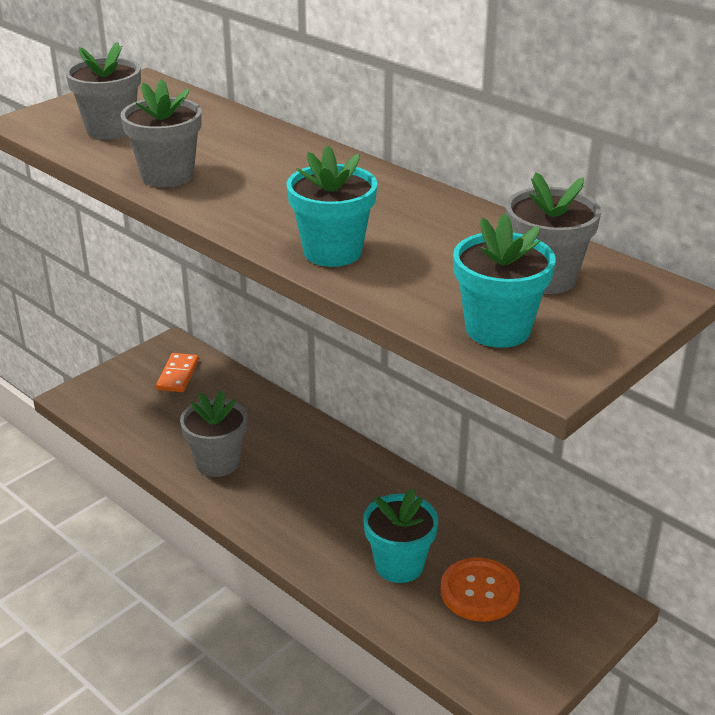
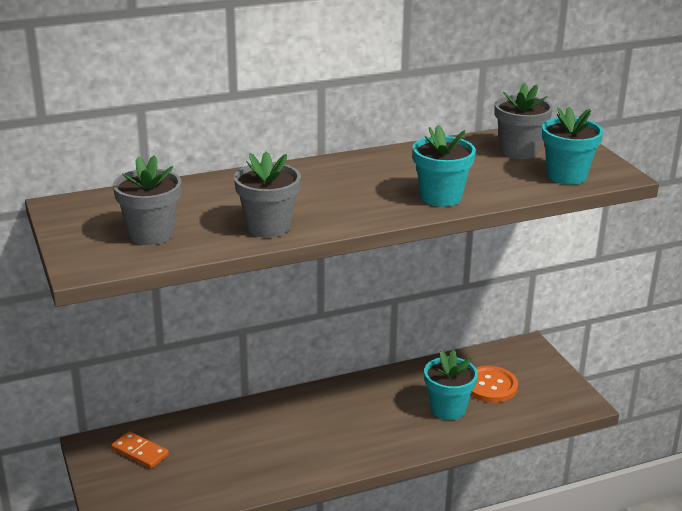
camera: 65 degrees left, 5 degrees down
grey flower pot [180,391,248,477] -> none

